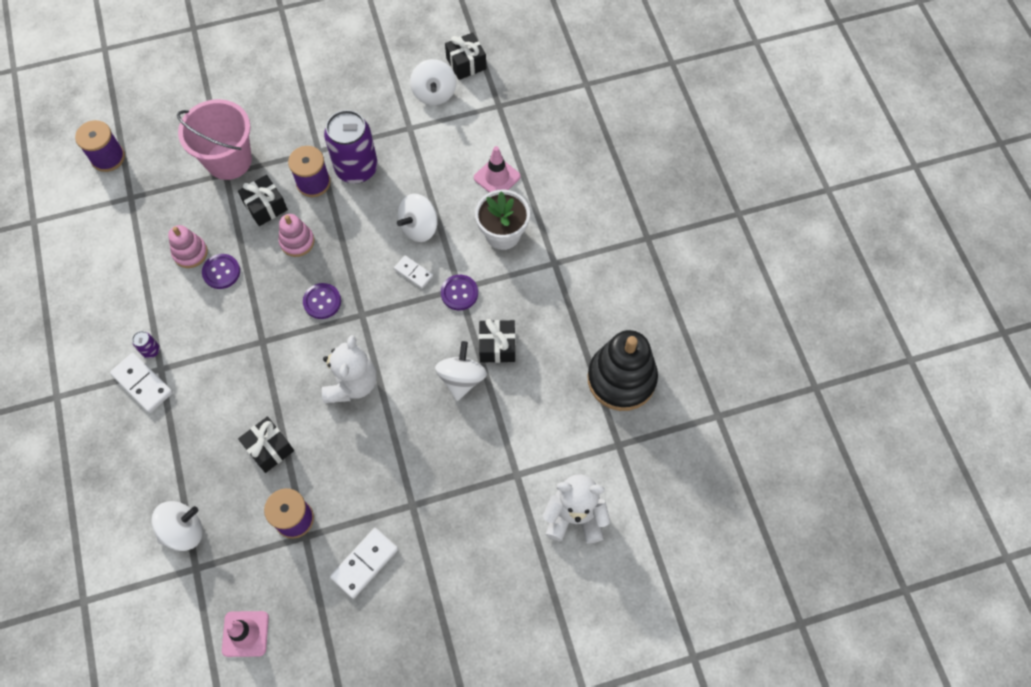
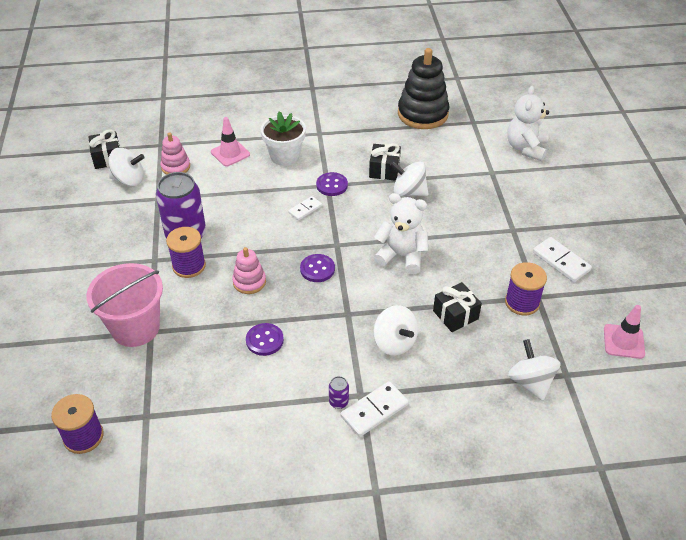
camera: 80 degrees left, 20 degrees down
pink stacking toy [168,225,208,268] -> pink stacking toy moved to [160,132,190,175]
black gift [238,175,288,226] -> none
white spinning top [397,194,438,242] -> white spinning top moved to [374,305,418,356]

